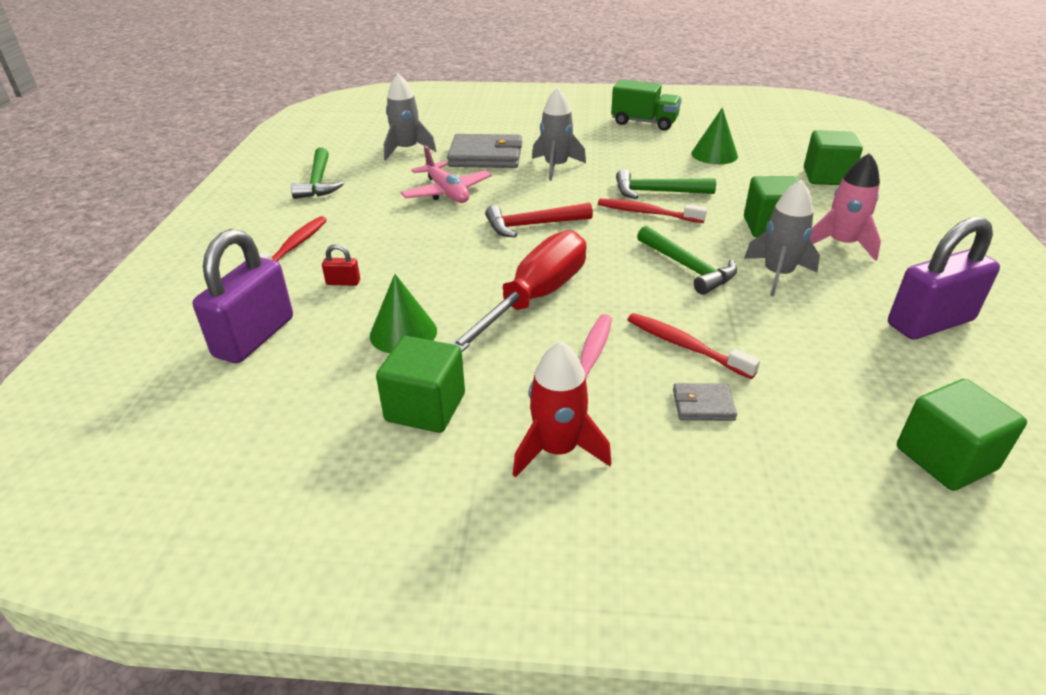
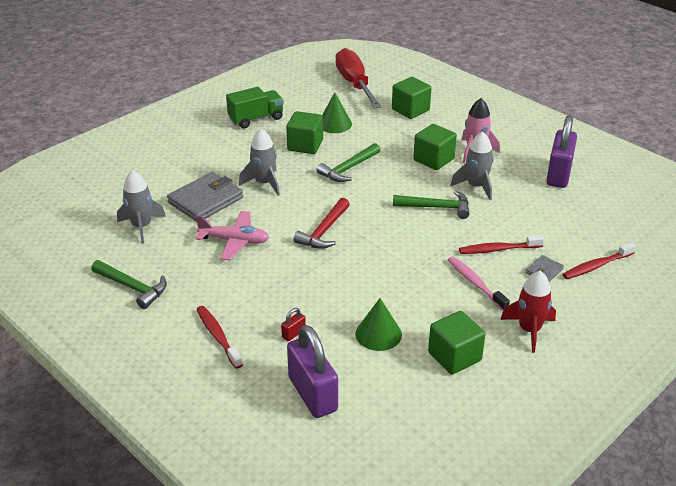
camera: 50 degrees left, 0 degrees up
red screwdriver [451,230,586,352] -> red screwdriver moved to [335,48,382,109]
red toothbrush [598,199,707,223] -> red toothbrush moved to [563,242,636,279]
green cube [897,379,1027,491] -> green cube moved to [286,111,323,154]

